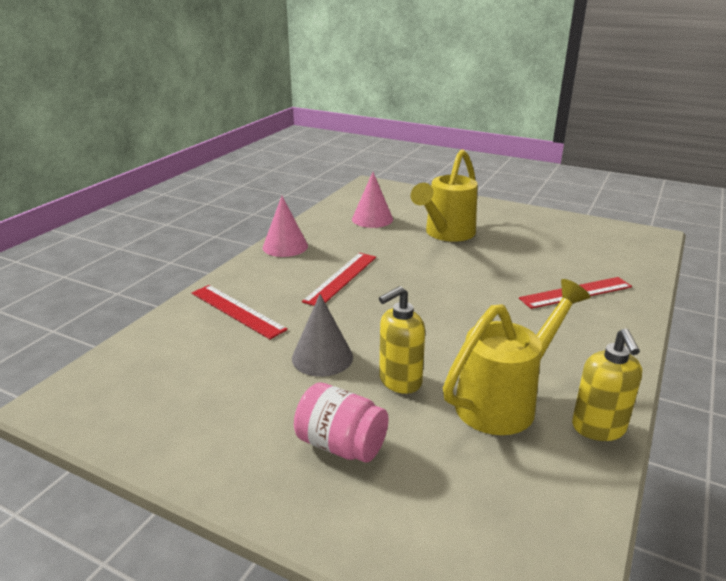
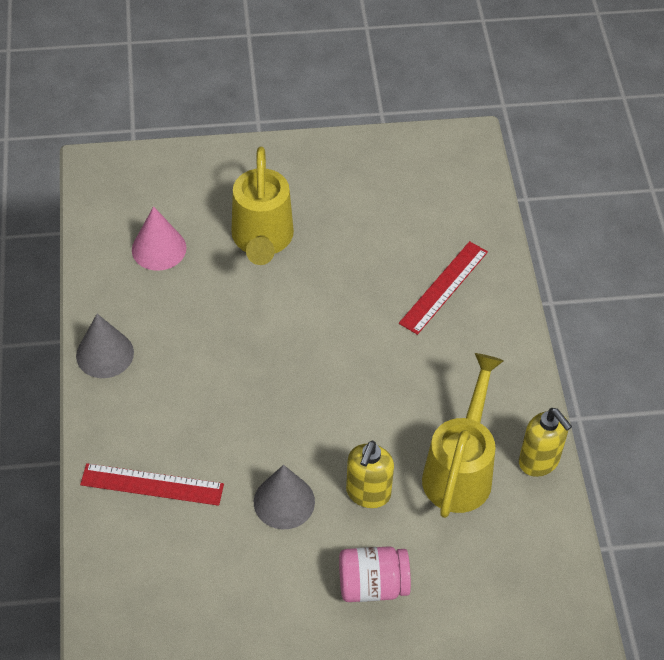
camera: 35 degrees left, 25 degrees up
pink cone [263,196,308,257] -> grey cone [76,314,134,378]
red ruler [302,253,376,306] -> none

